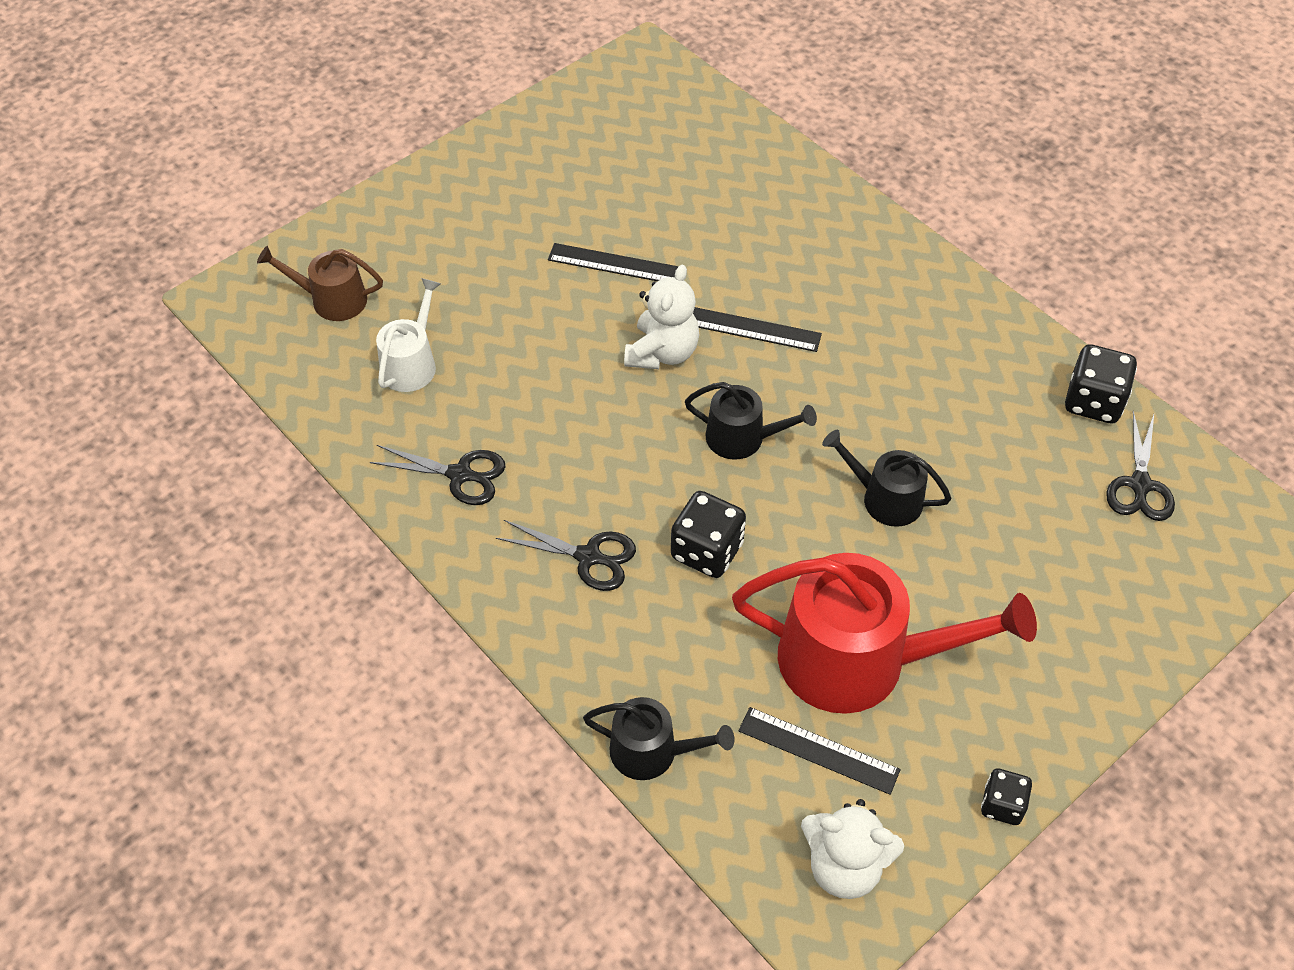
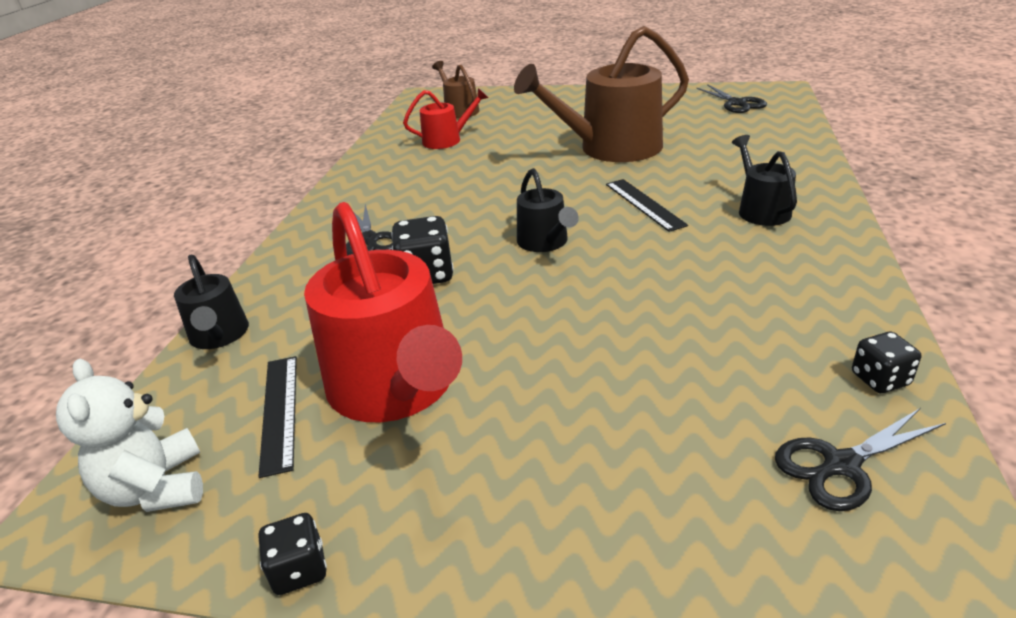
camera: 55 degrees right, 20 degrees down
black scissors [370,445,505,505] -> black scissors moved to [697,84,767,113]
white watering can [376,278,441,392] -> red watering can [403,88,488,149]
black ruler [548,243,679,281] -> brown watering can [514,26,689,162]
white teddy bear [624,265,699,369] -> none
black watering can [822,430,951,527] -> black watering can moved to [732,135,797,226]
black dice [1065,344,1137,424] -> black dice [852,332,921,393], size x0.62

